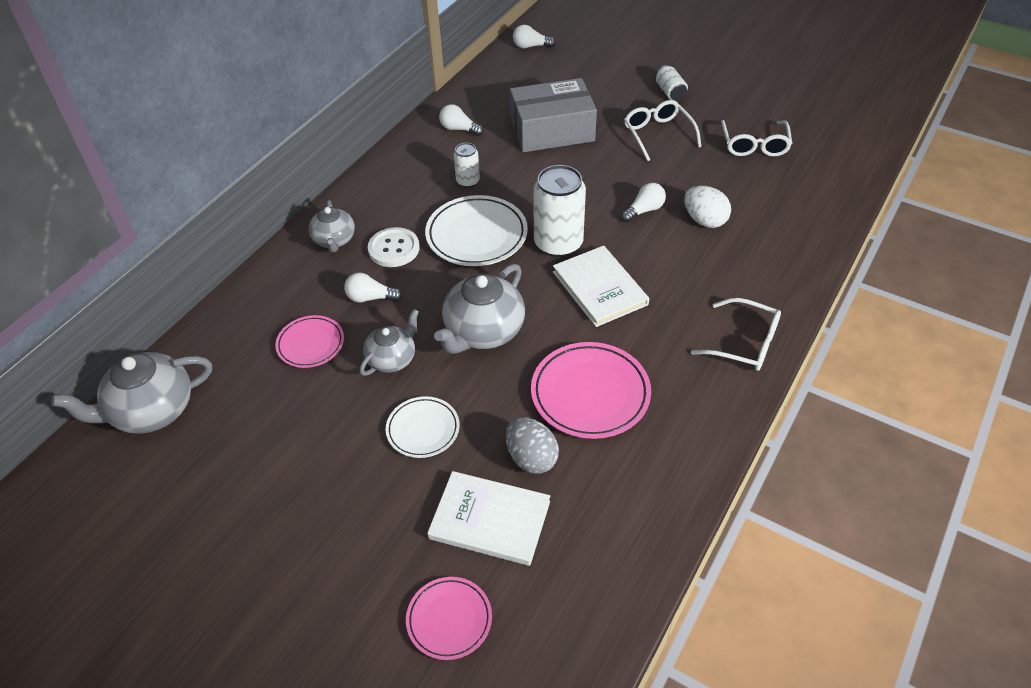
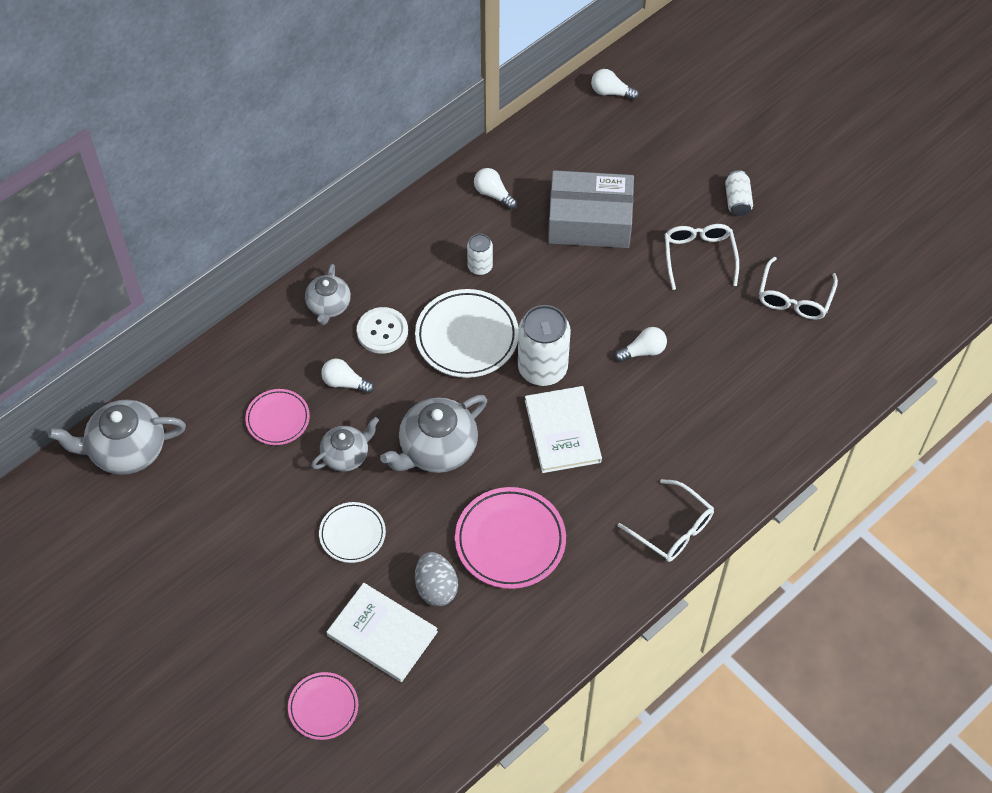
camera: 15 degrees right, 10 degrees up
white egg [684,186,731,228] -> none

